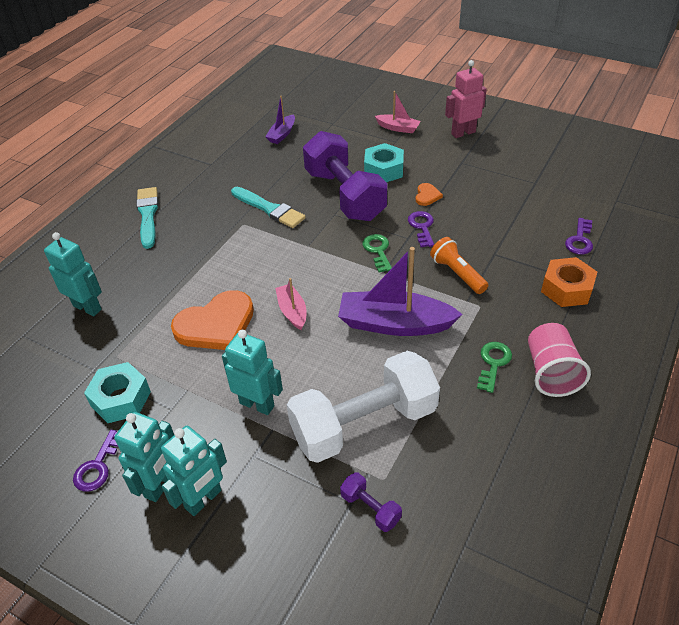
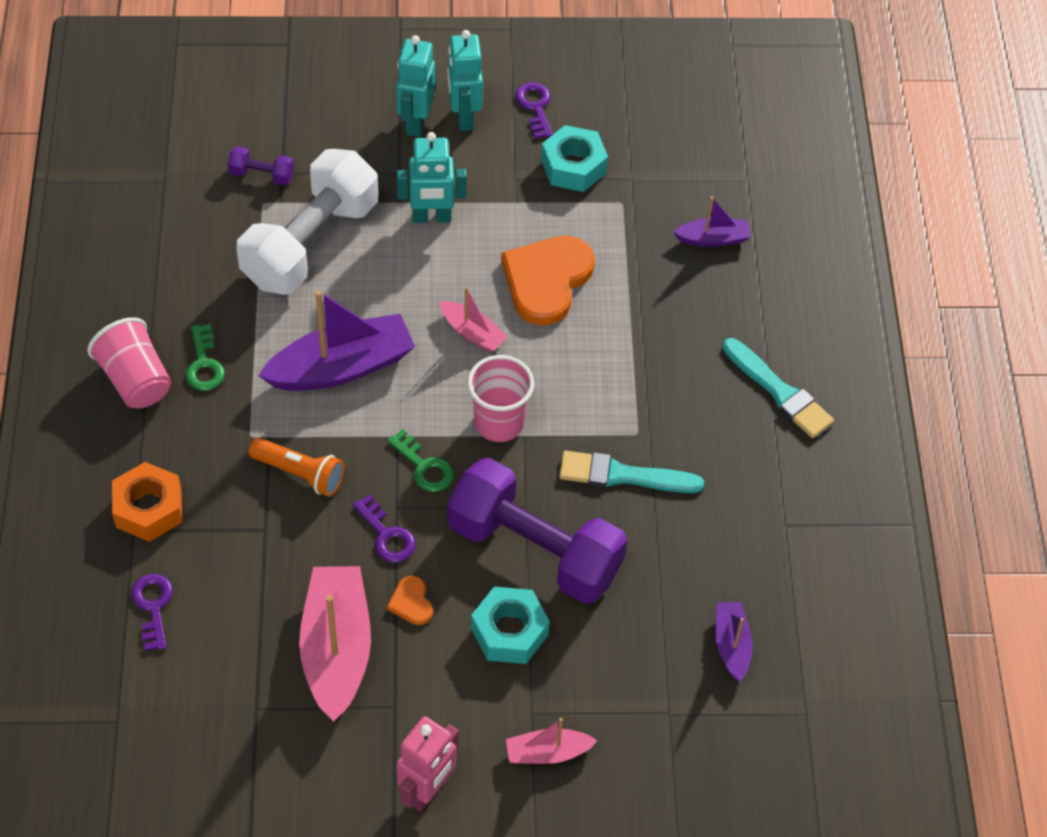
camera: 145 degrees right, 10 degrees up
turquoise robot [44,232,102,316] -> purple boat [673,196,751,247]
none -> pink boat [299,566,371,722]
none -> pink cup [468,355,534,442]

